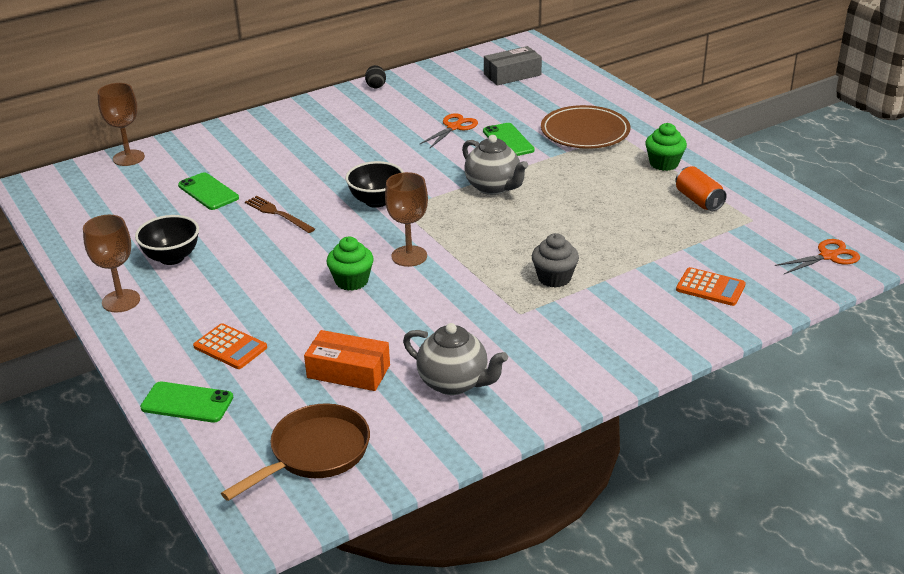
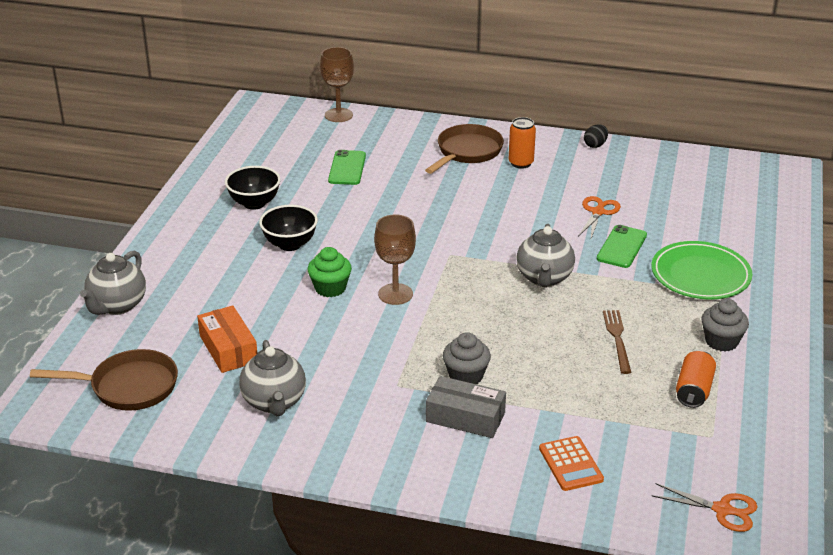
camera: 45 degrees right, 0 degrees up
brown goblet [83,215,140,312] -> none
green phone [140,382,233,423] -> grey teapot [80,251,146,315]
orange calculator [193,323,267,369] -> none
brown fork [245,196,315,233] -> brown fork moved to [603,310,632,374]
black bowl [345,161,403,208] -> black bowl moved to [259,205,318,251]
orange scissors [419,113,478,149] -> orange scissors turned 60 degrees counterclockwise [578,196,621,238]
grey box [484,46,542,86] -> grey box moved to [426,376,506,438]
brown plate [541,105,630,149] -> green plate [651,241,753,299]
green cupcake [645,123,687,171] -> grey cupcake [701,299,749,352]
none -> brown pan [425,124,504,174]
none -> orange can [509,117,536,169]

